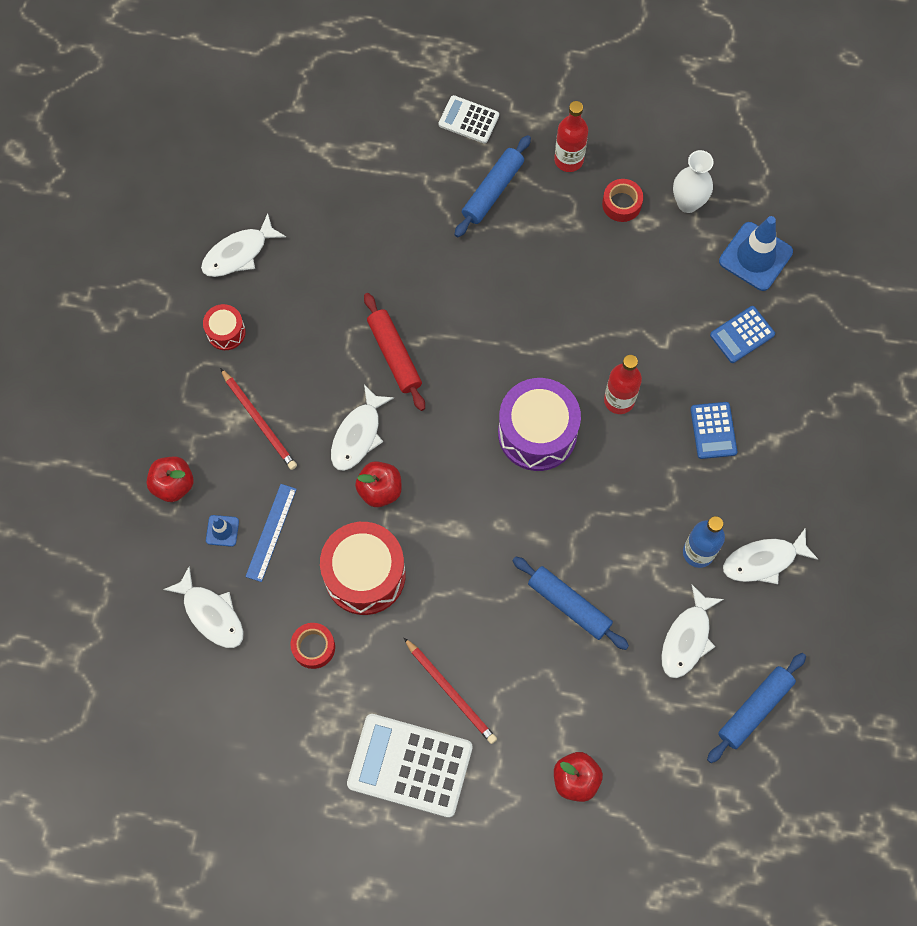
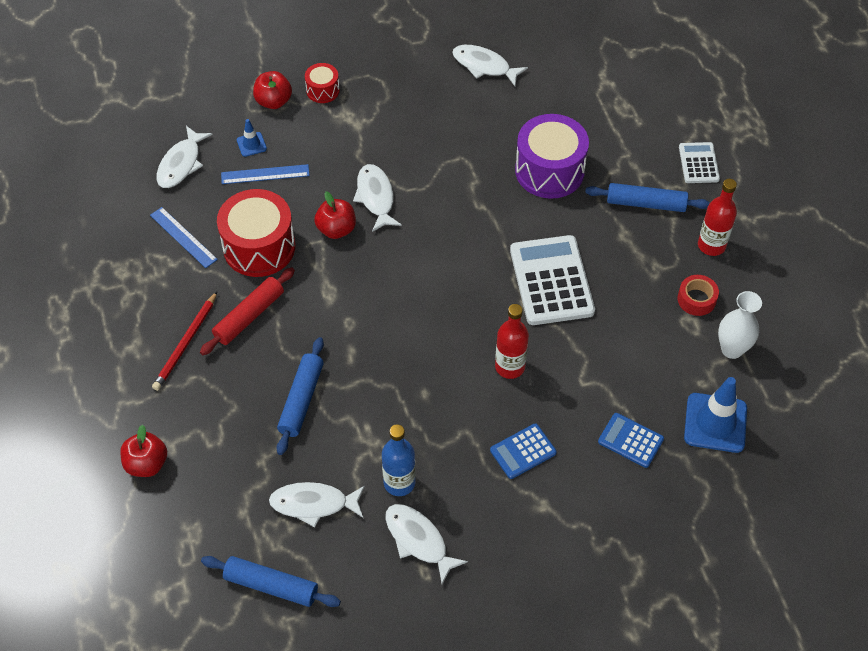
camera: 65 degrees right, 15 degrees down
red drum [203,304,246,350] -> red drum moved to [305,63,340,103]
red pencil [220,368,297,470] -> none
red tape [290,623,335,669] -> blue ruler [150,207,218,268]
white fish [331,385,394,471] -> white fish turned 75 degrees clockwise [353,164,402,232]
white calculator [347,714,473,818] -> white calculator moved to [510,235,595,325]
red rolling pin [364,293,425,411] -> red rolling pin moved to [200,267,295,355]
purple drum [498,378,581,471] -> purple drum moved to [515,114,589,199]

